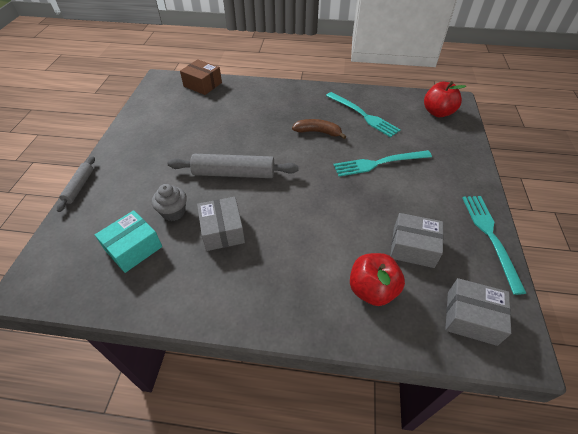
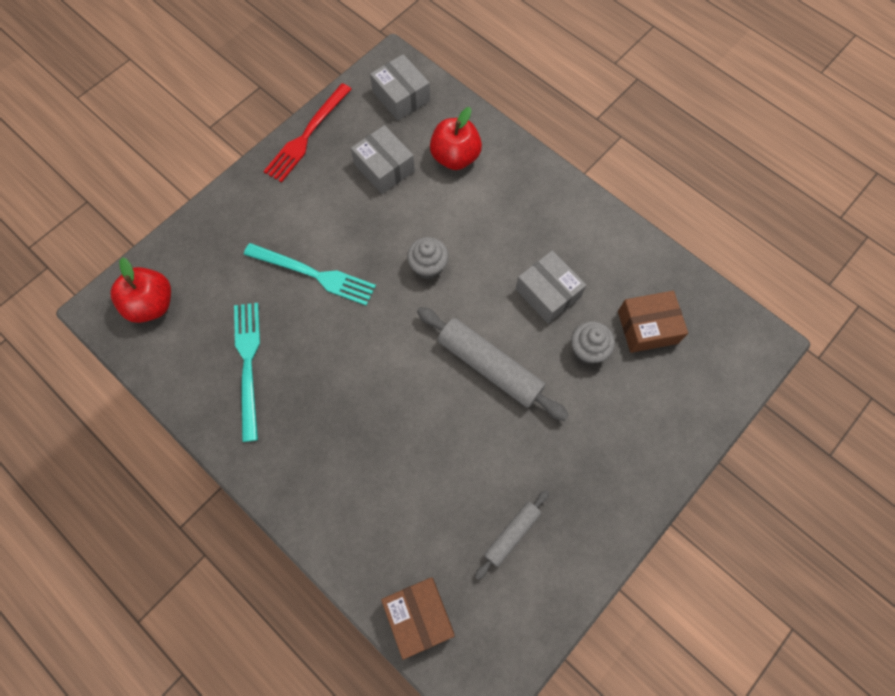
camera: 145 degrees left, 20 degrees up
grey rolling pin [57,156,95,212] -> grey rolling pin moved to [475,490,550,580]
turquoise box [95,210,162,273] -> brown box [618,291,688,353]
grey box [197,197,245,251] -> grey box turned 60 degrees counterclockwise [516,250,586,323]
brown banana [292,119,346,139] -> none
turquoise fork [462,196,526,295] -> red fork [263,83,351,182]
none -> grey cupcake [407,237,449,279]

